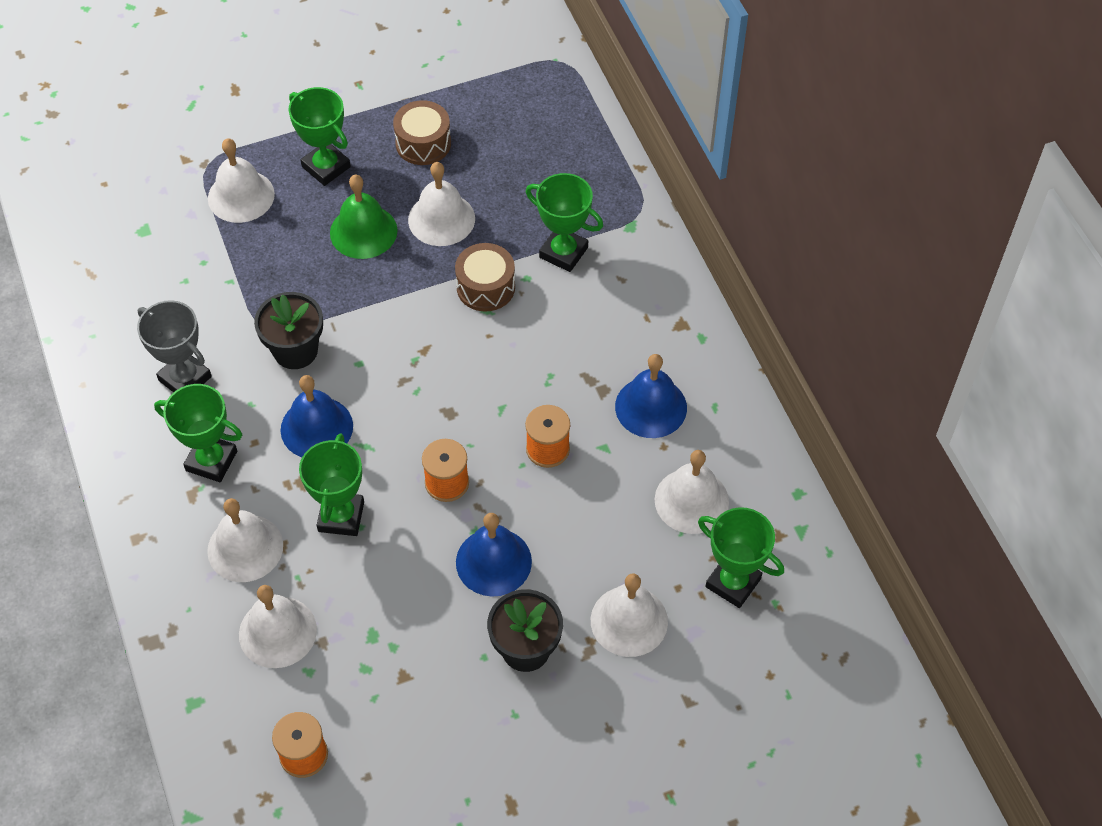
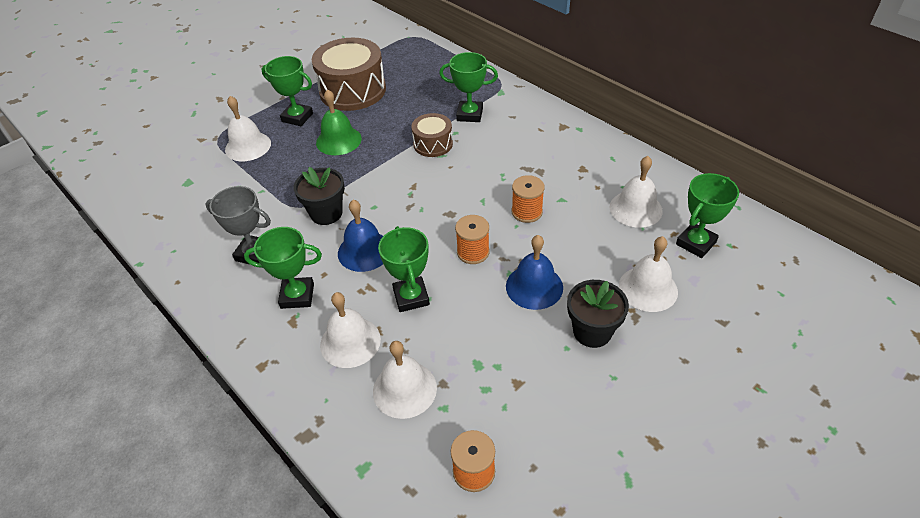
camera: 20 degrees left, 10 degrees down
brown drum [393,100,451,165] -> brown drum [312,38,386,111], size x1.86
white bell [408,162,475,246] -> none
blue bell [615,354,687,438] -> none
green trophy [698,507,784,608] -> green trophy turned 60 degrees counterclockwise [676,173,739,258]

